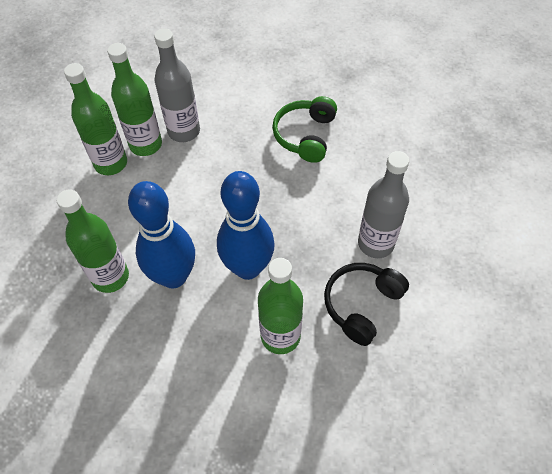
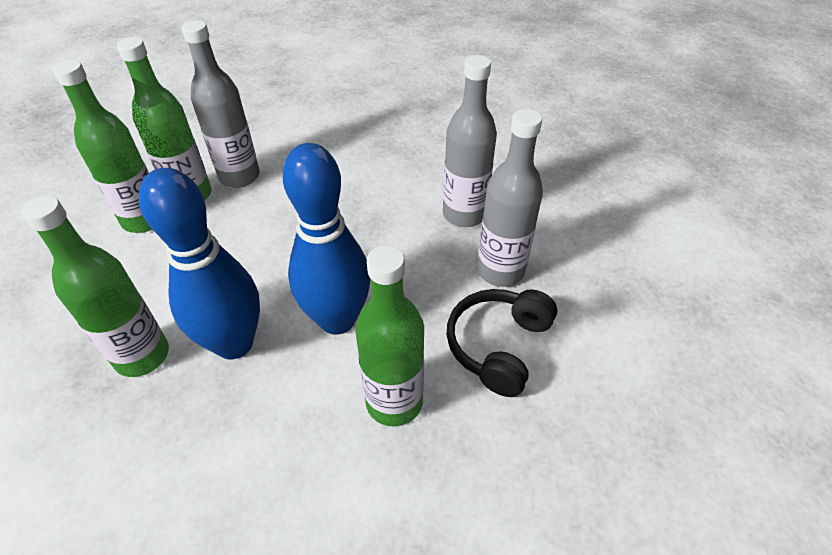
camera: 10 degrees left, 10 degrees down
green headphones [272,96,337,163] -> none
none -> grey bottle [443,55,497,227]

